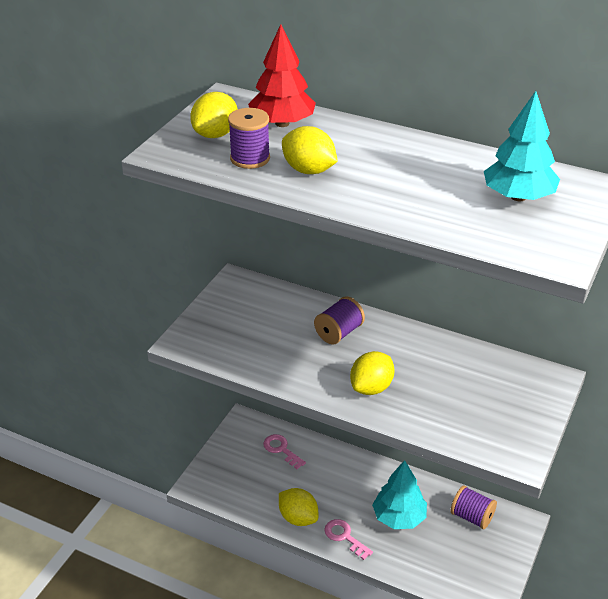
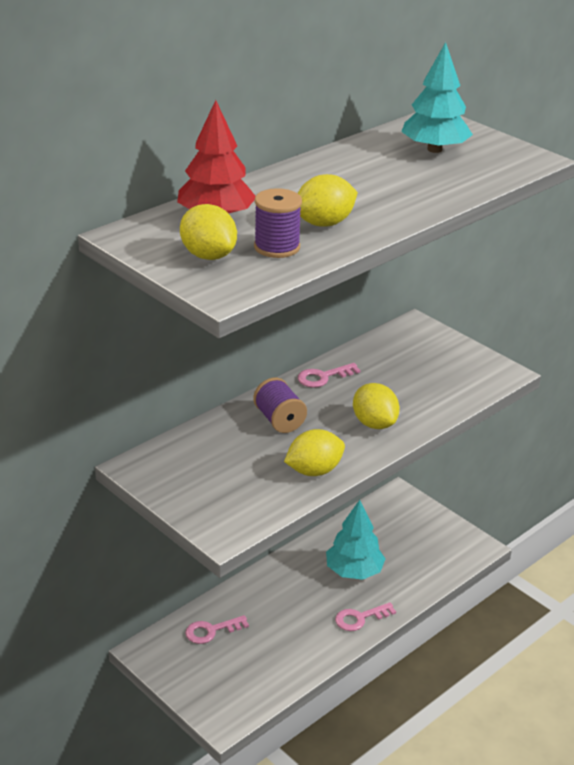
camera: 70 degrees left, 5 degrees down
yellow lemon [279,488,318,526] -> yellow lemon moved to [284,429,345,476]
purple spool [451,486,497,529] -> none
none -> pink key [298,363,361,388]

